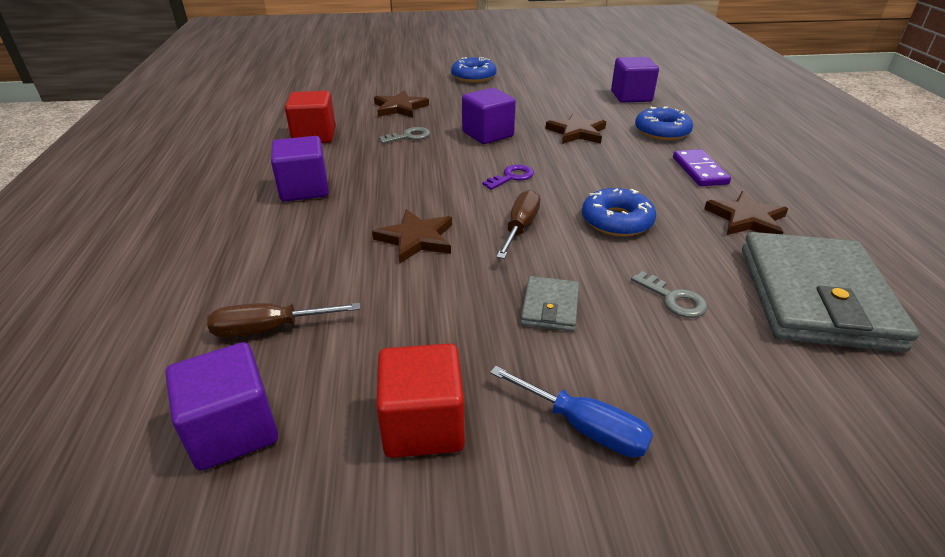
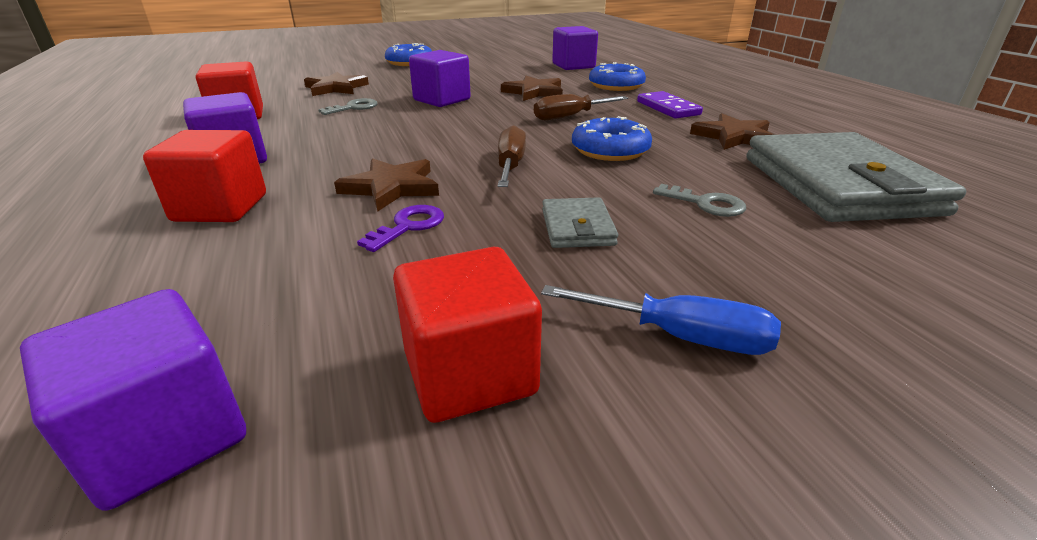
camera: 15 degrees left, 5 degrees down
brown screwdriver [207,303,360,338] -> brown screwdriver moved to [534,94,628,121]
purple key [482,164,534,190] -> purple key moved to [357,205,444,252]
none -> red cube [143,130,266,222]

